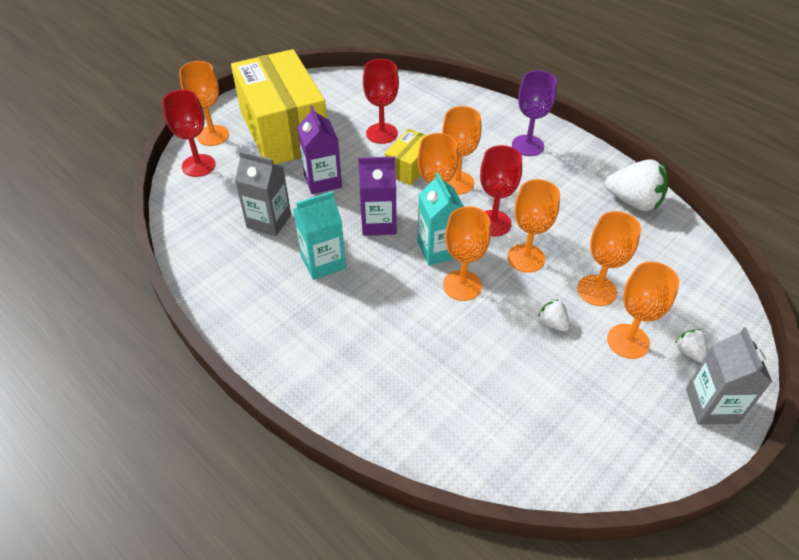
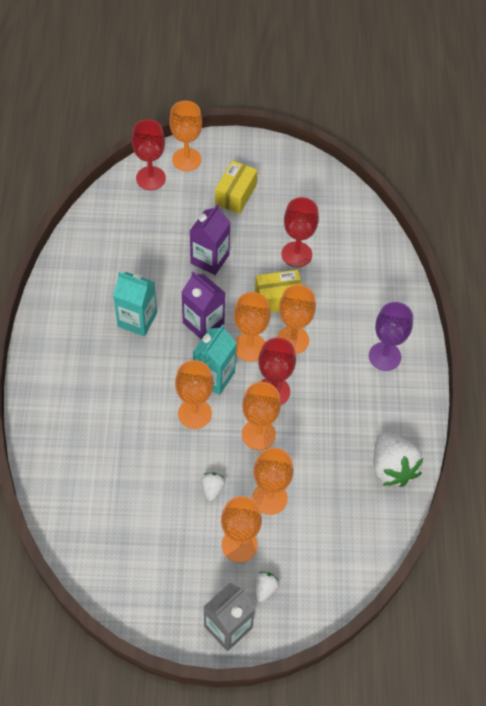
camera: 45 degrees right, 10 degrees up
yellow box [231,49,327,165] -> yellow box [215,160,257,214], size x0.45
grey carton [235,151,291,236] -> none

